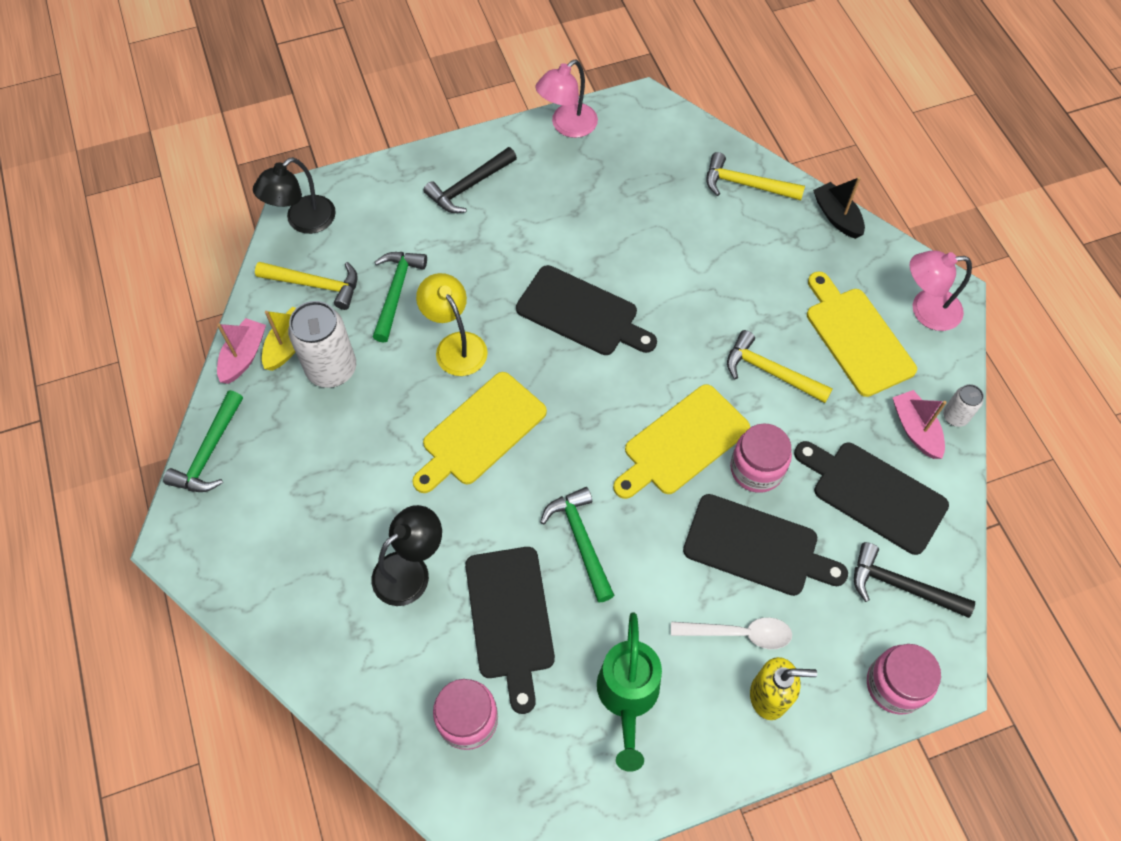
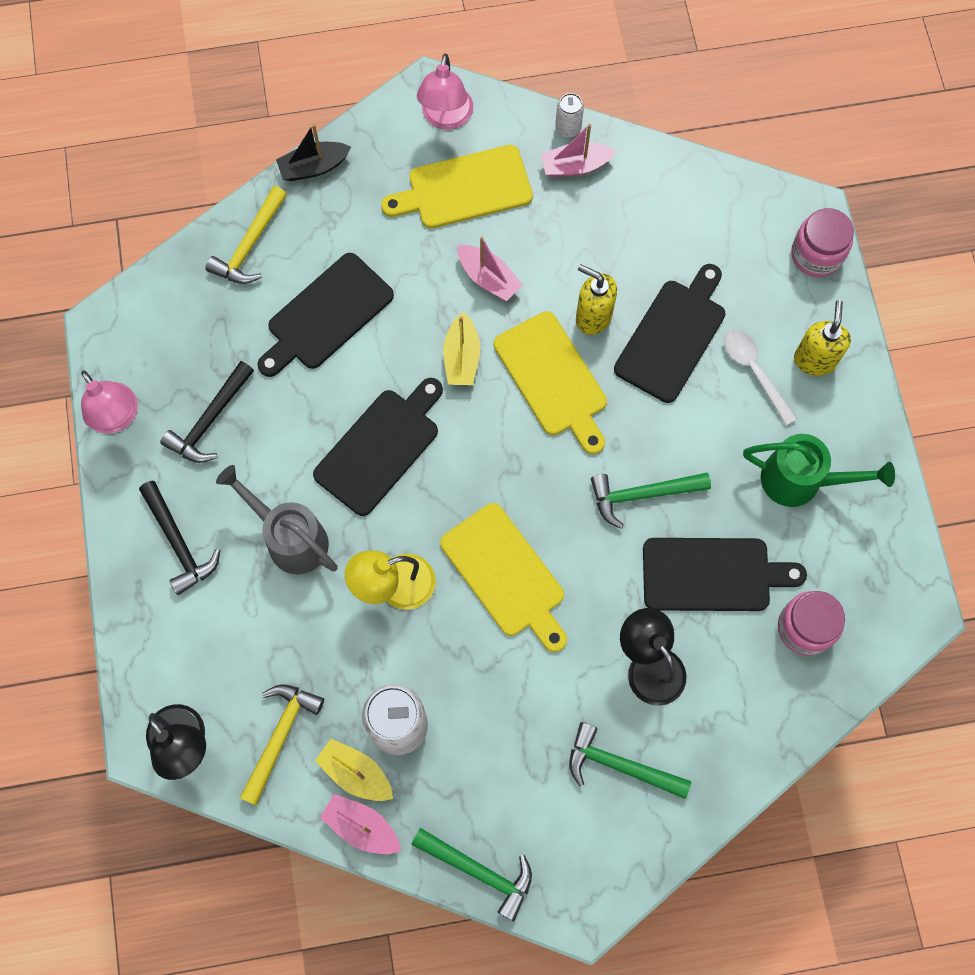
camera: 80 degrees left, 10 degrees up
green hammer [373,252,427,343] -> green hammer moved to [569,722,691,799]
white spoon [671,617,792,649] -> white spoon turned 45 degrees counterclockwise [724,329,797,426]
yellow hammer [727,330,833,403] -> pink boat [458,237,523,301]
pink jar [730,424,792,493] -> yellow soap dispenser [576,264,617,335]
black cutting board [794,441,949,555] -> black cutting board moved to [257,253,394,377]
black hammer [854,542,975,618] -> black hammer moved to [160,361,254,463]
none -> grey watering can [216,465,338,574]
none -> yellow boat [443,312,480,385]

